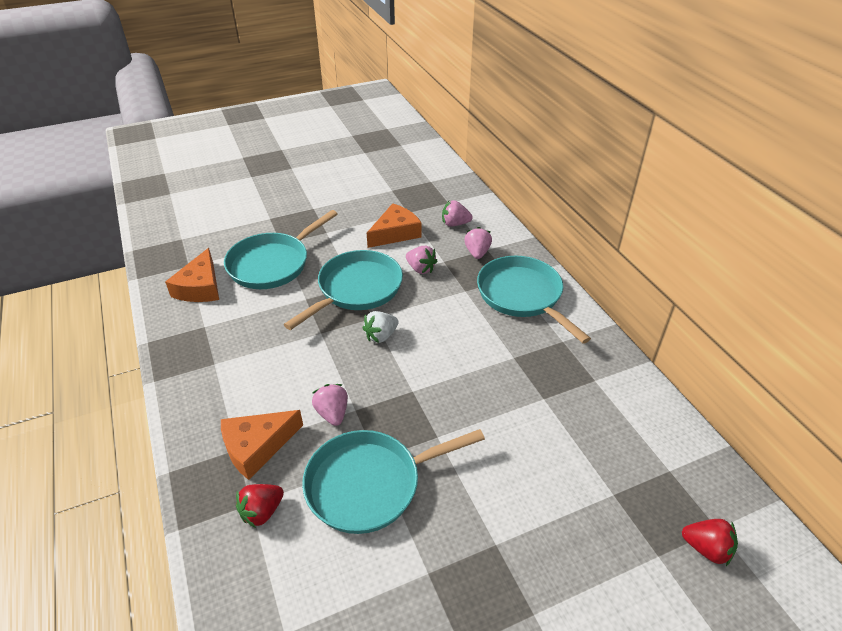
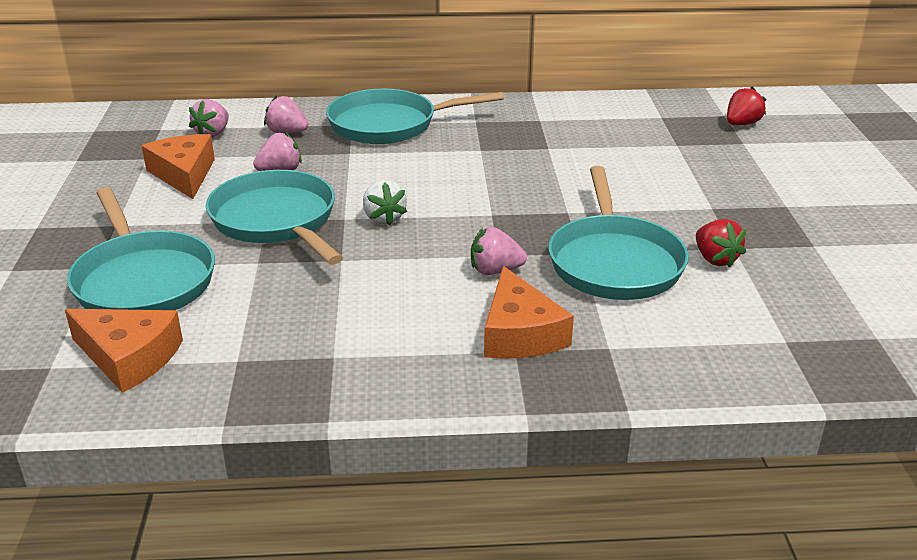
camera: 70 degrees left, 10 degrees down
red strawberry [236,484,284,528] -> red strawberry moved to [696,219,746,268]

